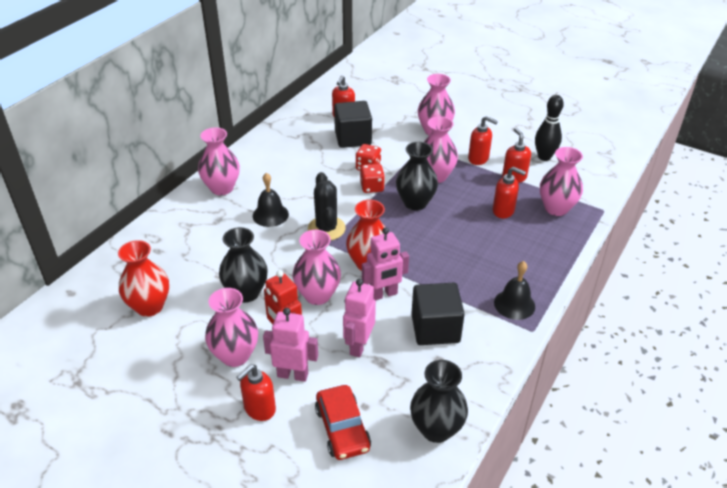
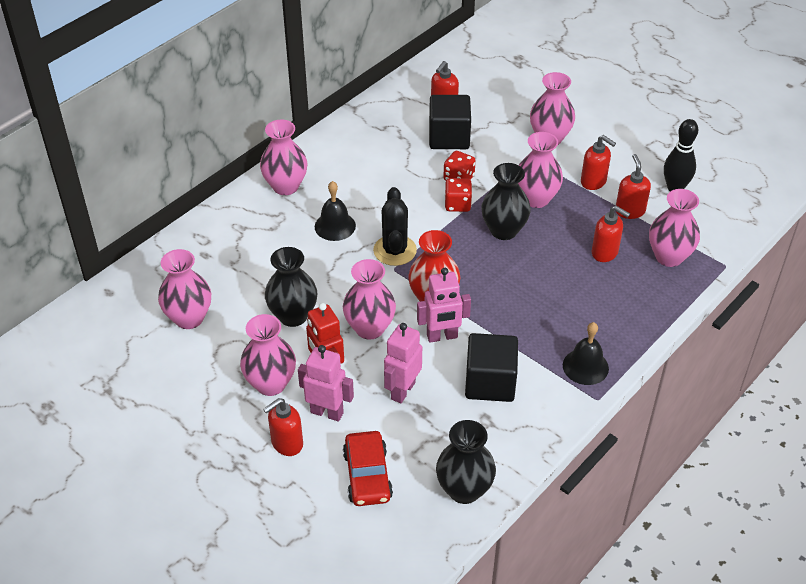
camera: 10 degrees right, 5 degrees up
red vase [118,240,169,317] -> pink vase [158,249,211,329]

